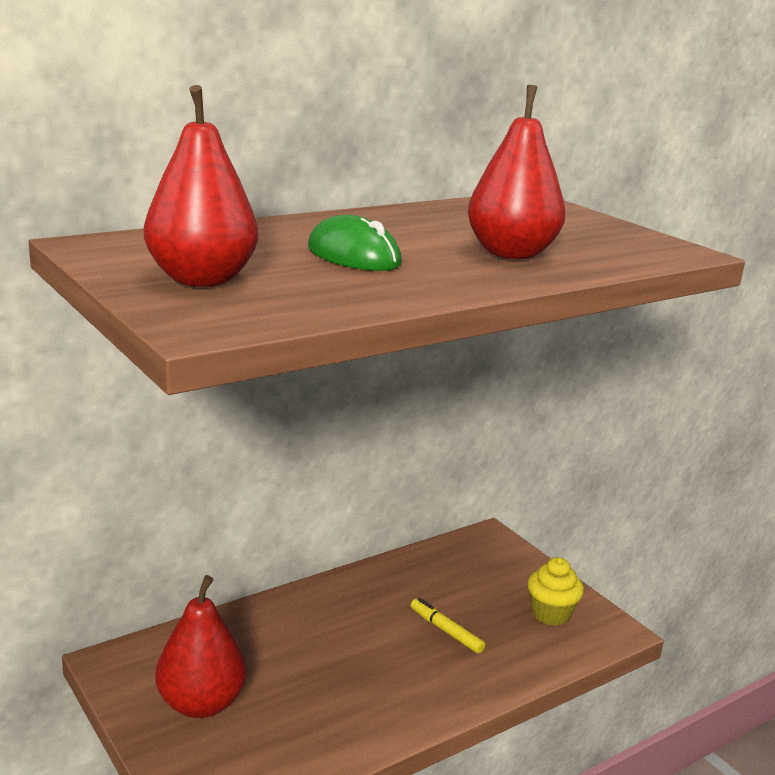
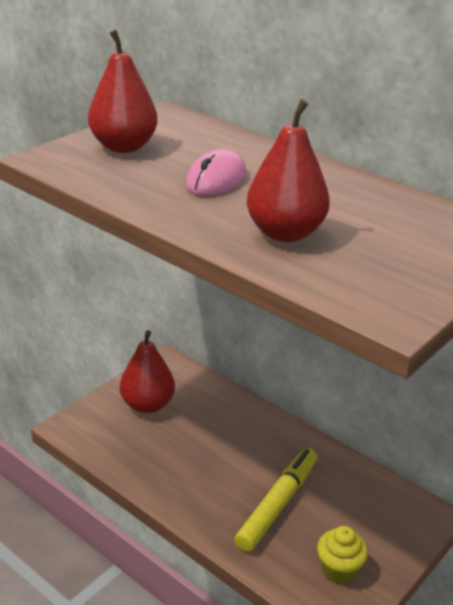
camera: 75 degrees right, 10 degrees up
green mouse [308,215,402,271] -> pink mouse [186,149,246,196]
yellow marker [411,598,485,654] -> yellow marker [235,448,317,552], size x1.92

